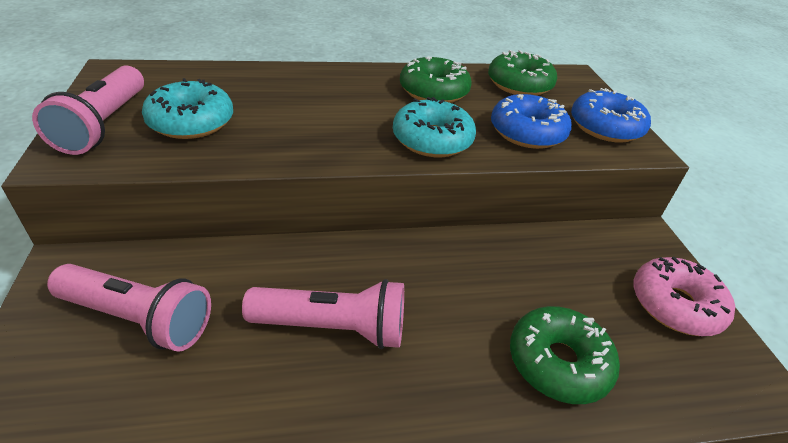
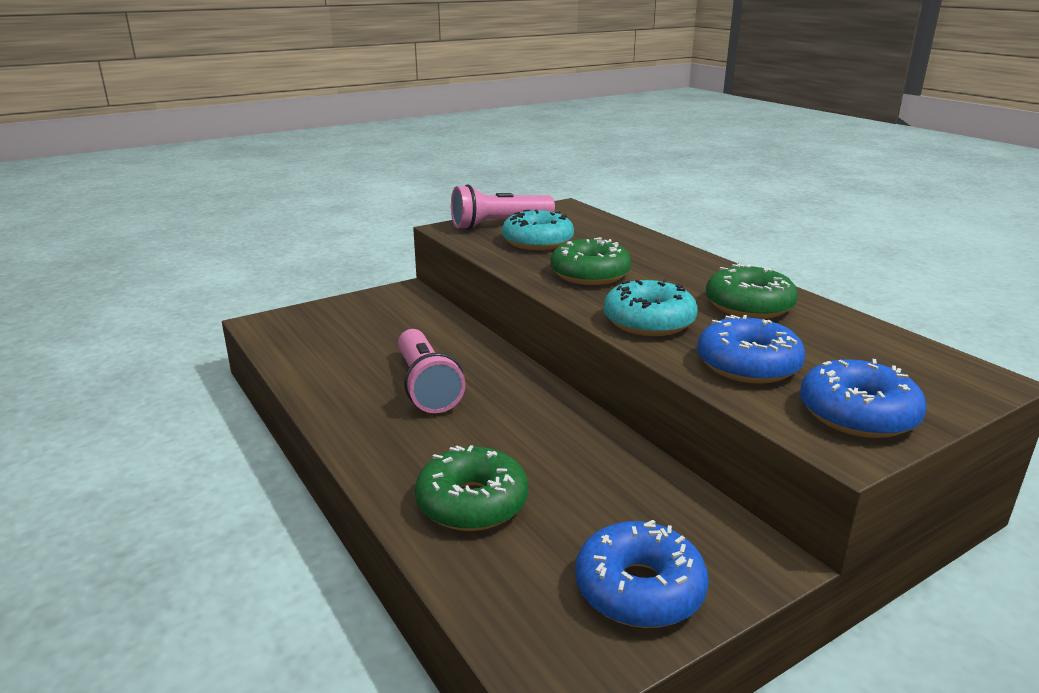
camera: 70 degrees right, 15 degrees down
pink flashlight [47,264,211,352] -> none
green donut [488,50,557,96] -> green donut moved to [550,237,631,285]
pink donut [634,257,735,336] -> blue donut [575,520,709,628]

